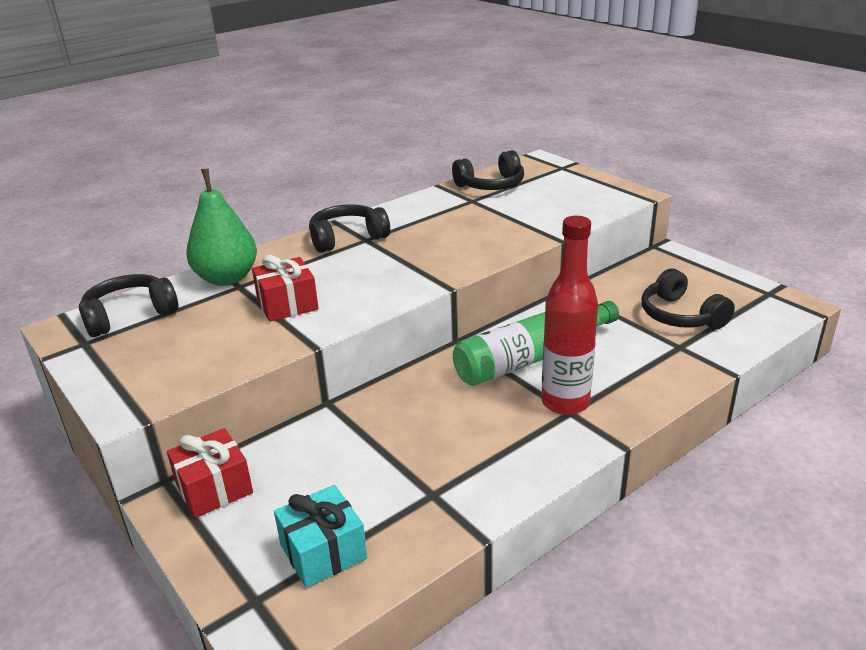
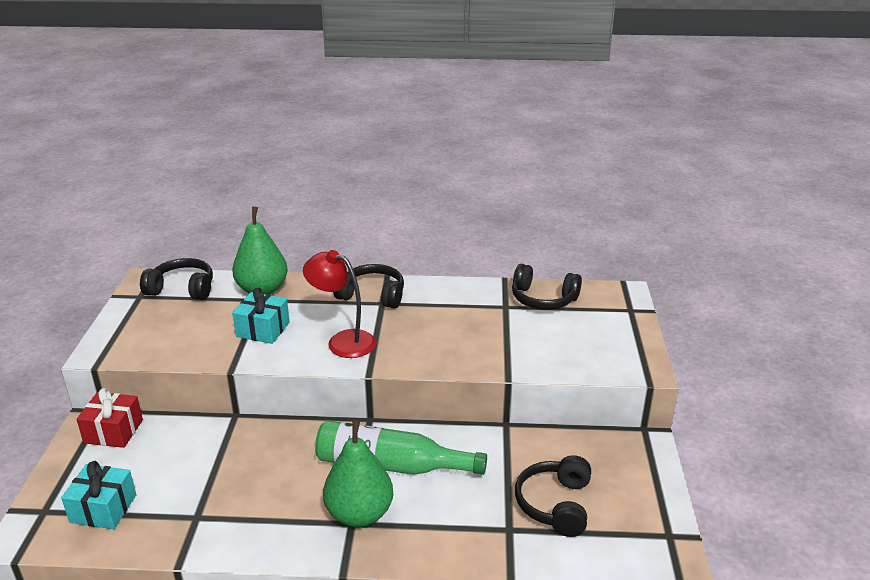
camera: 40 degrees right, 0 degrees up
red gift [252,255,319,322] -> turquoise gift [232,288,290,344]
red bottle [541,216,598,415] -> green pear [323,420,393,527]
none -> red lamp [303,250,376,358]

